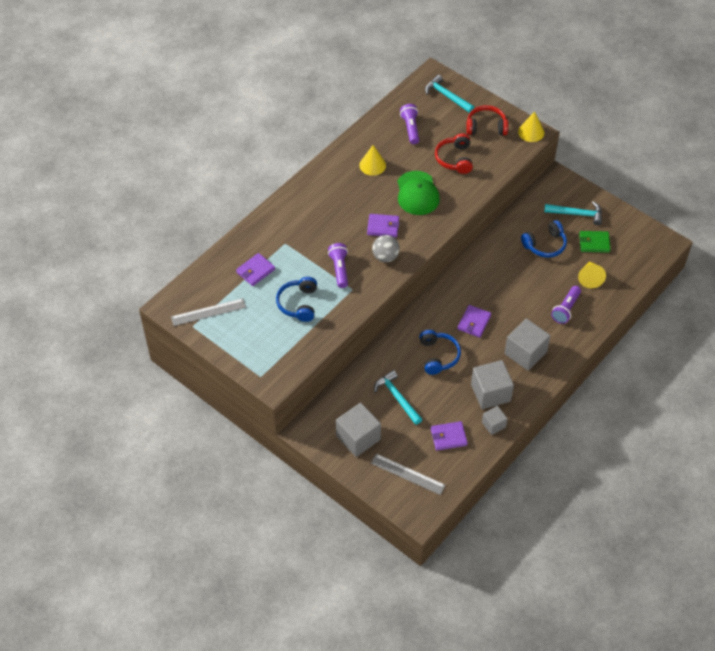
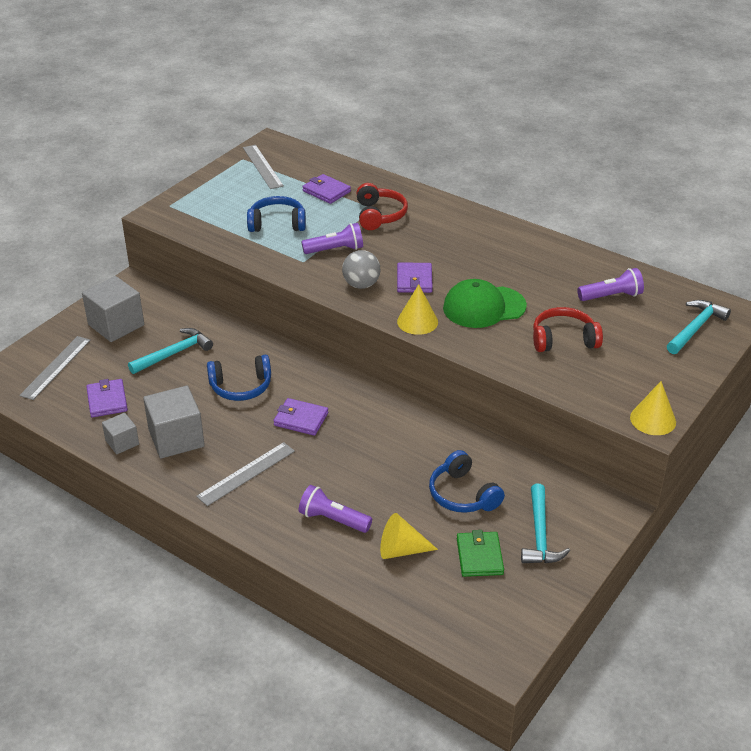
camera: 85 degrees right, 15 degrees down
yellow cone [359,145,386,176] -> yellow cone moved to [397,284,438,335]
red headphones [466,105,508,135] -> red headphones moved to [356,183,408,230]
grey cube [505,319,550,371] -> grey ruler [196,442,295,506]

